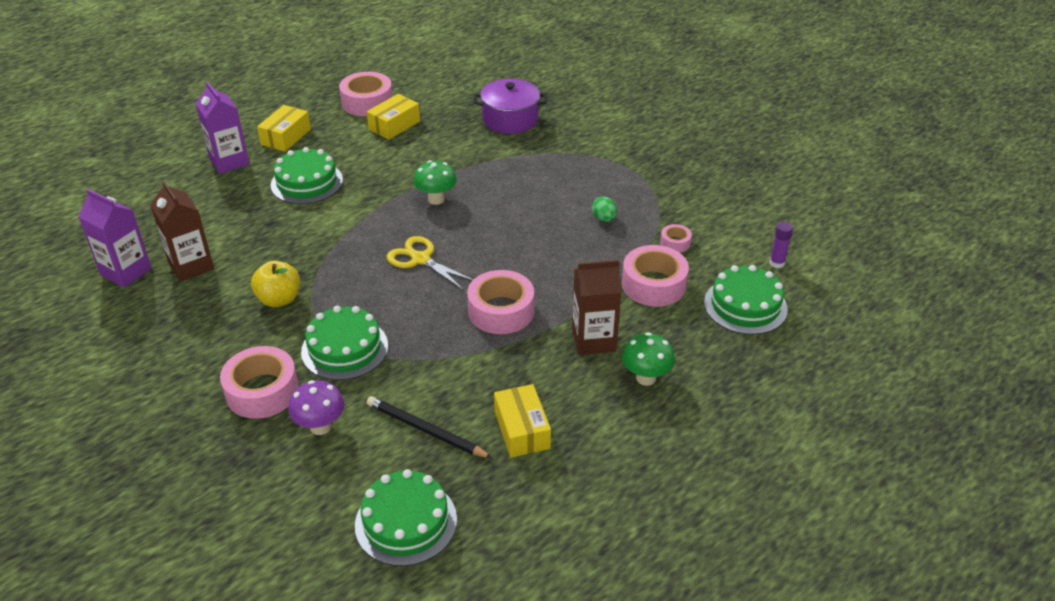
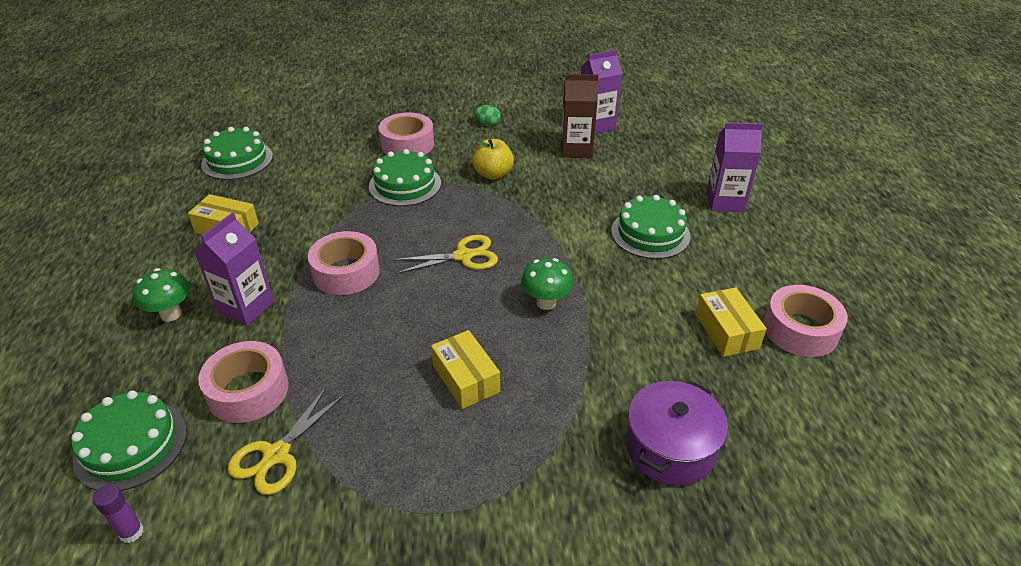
camera: 125 degrees right, 0 degrees up
yellow box [257,105,311,152] -> yellow box moved to [431,330,500,409]
purple mushroom [288,380,345,435] -> none
black pencil [367,396,492,458] -> none
brown carton [572,260,621,355] -> purple carton [193,212,274,326]
green egg [592,196,617,222] -> green egg moved to [474,105,501,126]
pink tape [660,224,692,253] -> yellow scissors [228,386,345,495]

